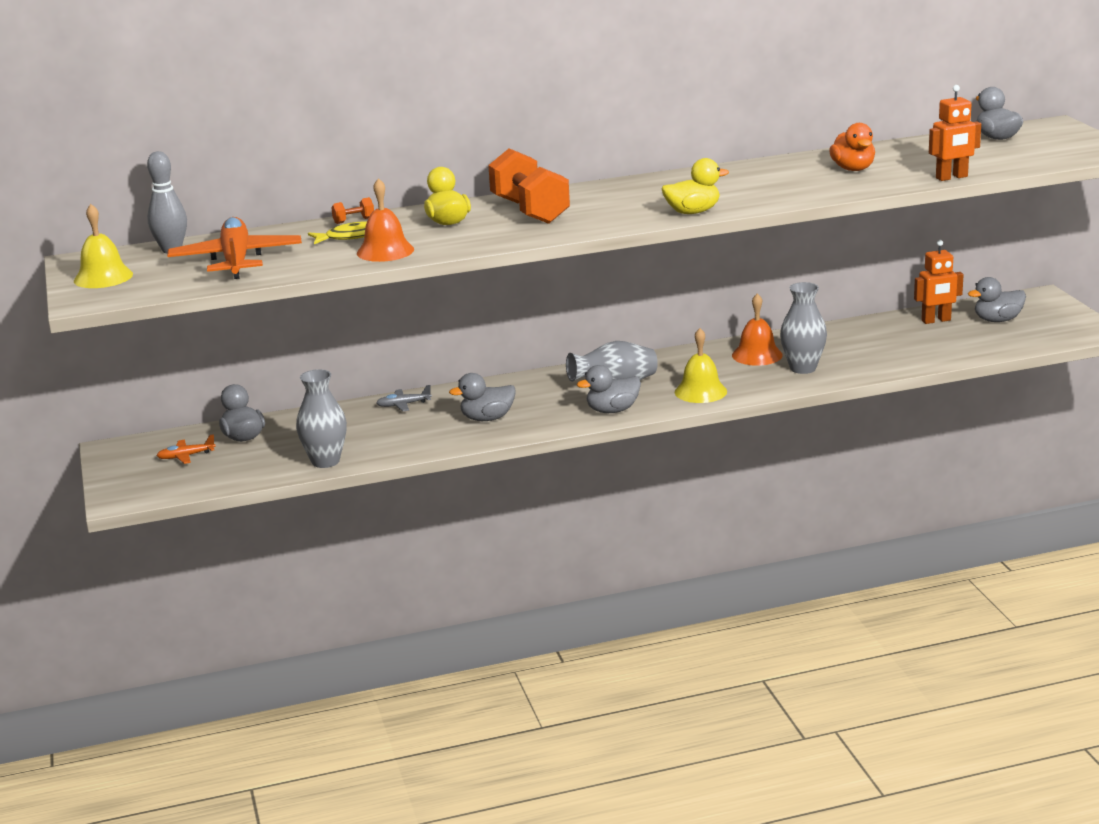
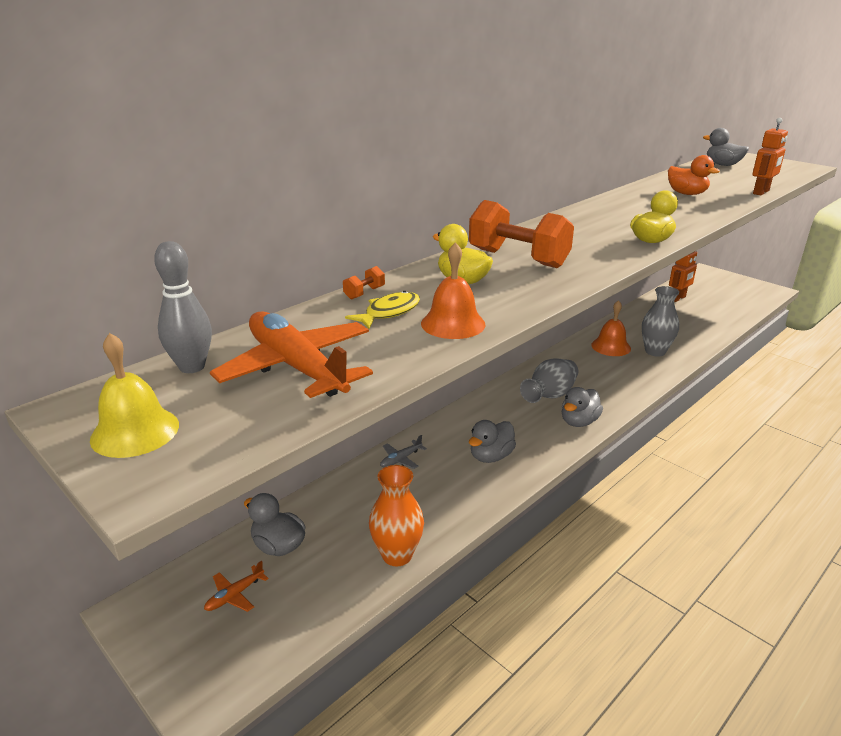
camera: 30 degrees left, 5 degrees up
grey vase [296,369,347,468] -> orange vase [369,465,424,566]
yellow bell [675,328,727,403] -> none
grey duck [968,277,1026,322] -> none

